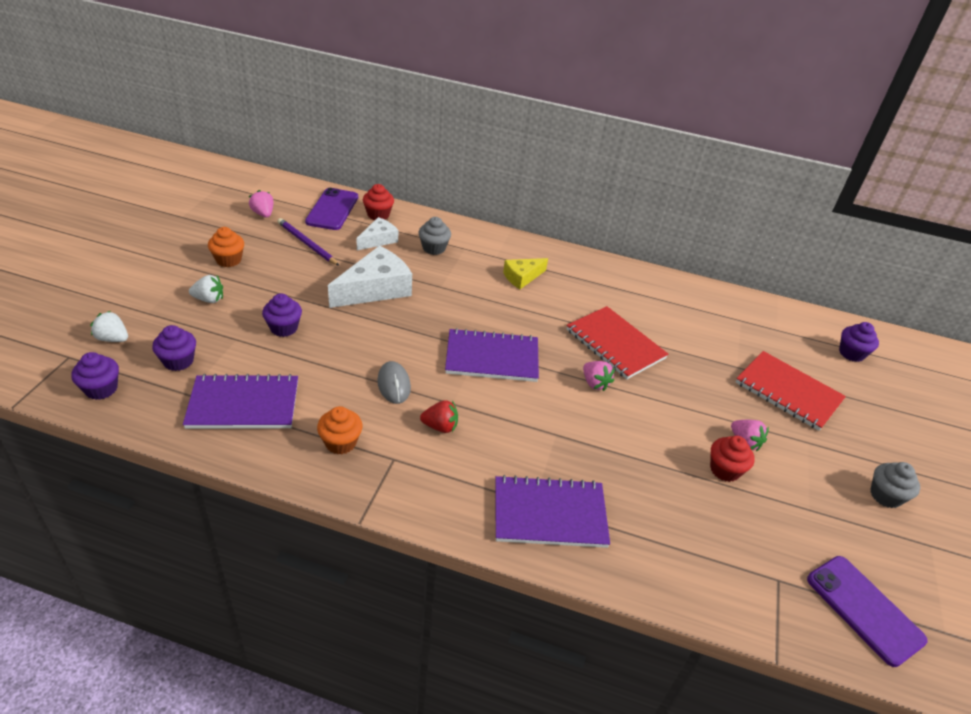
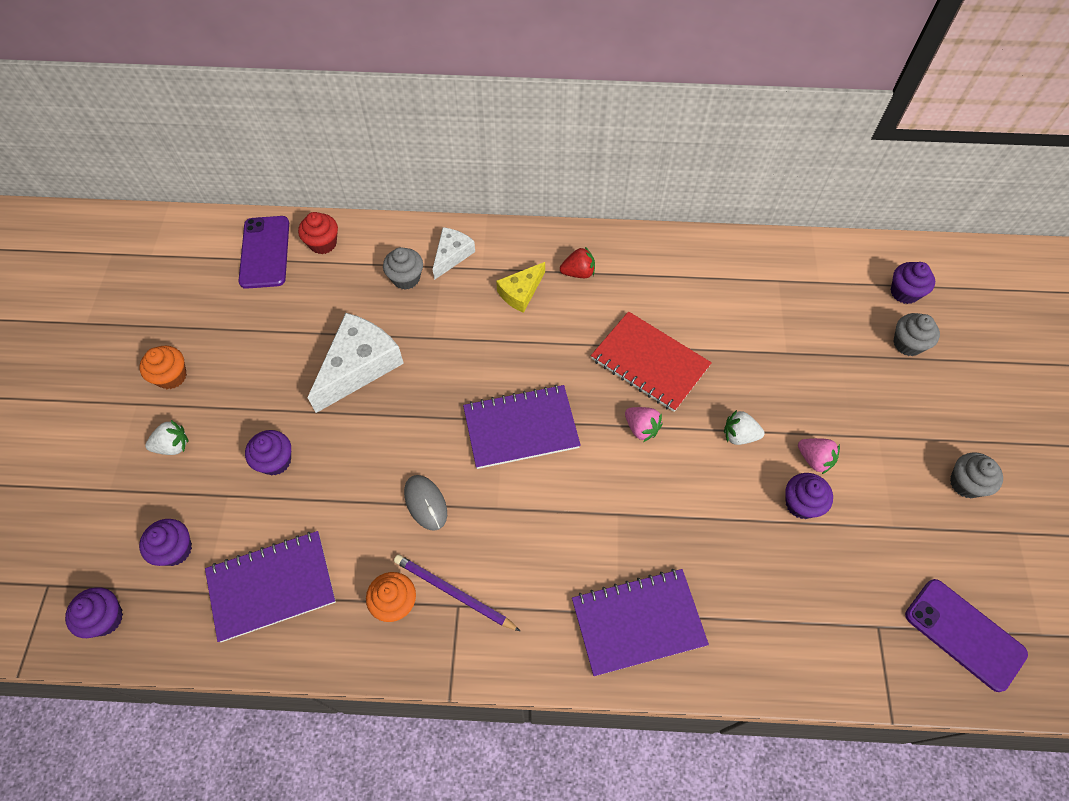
camera: 10 degrees left, 20 degrees up
white strawberry [90,311,128,342] -> white strawberry moved to [724,410,765,445]
pink strawberry [249,190,274,218] -> none
purple pencil [277,218,340,266] -> purple pencil moved to [394,555,520,631]
white cheese [356,217,398,250] -> white cheese moved to [433,227,475,280]
red strawberry [420,400,458,433] -> red strawberry moved to [560,247,595,278]
red cupcake [710,436,755,482] -> purple cupcake [785,473,833,519]
red notebook [736,351,846,431] -> none
none -> grey cupcake [893,313,940,356]

